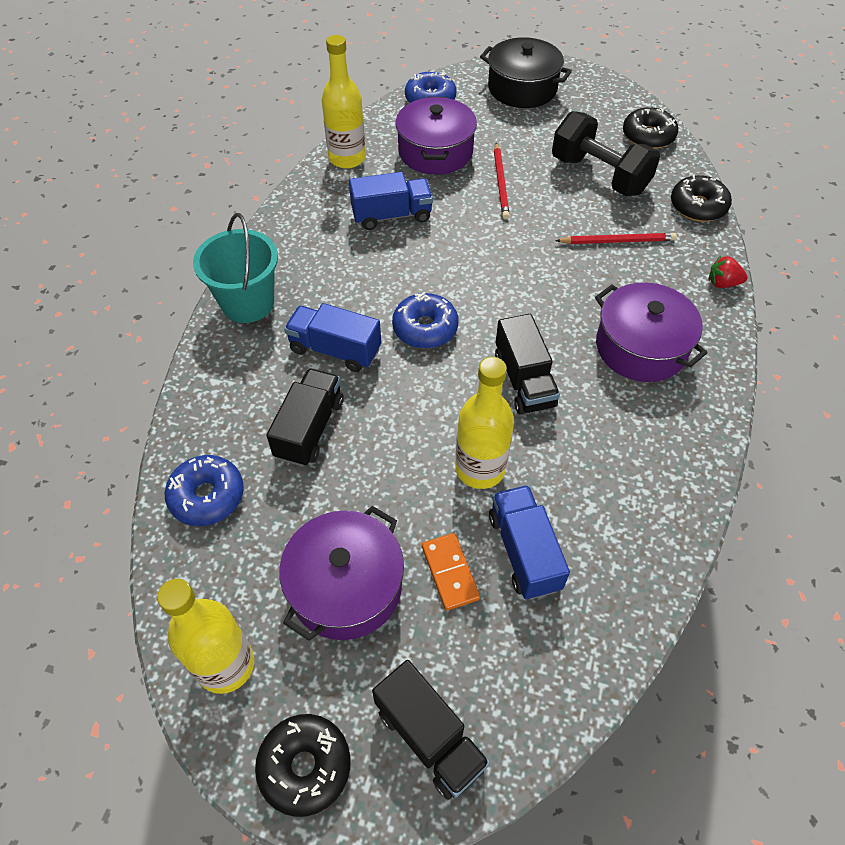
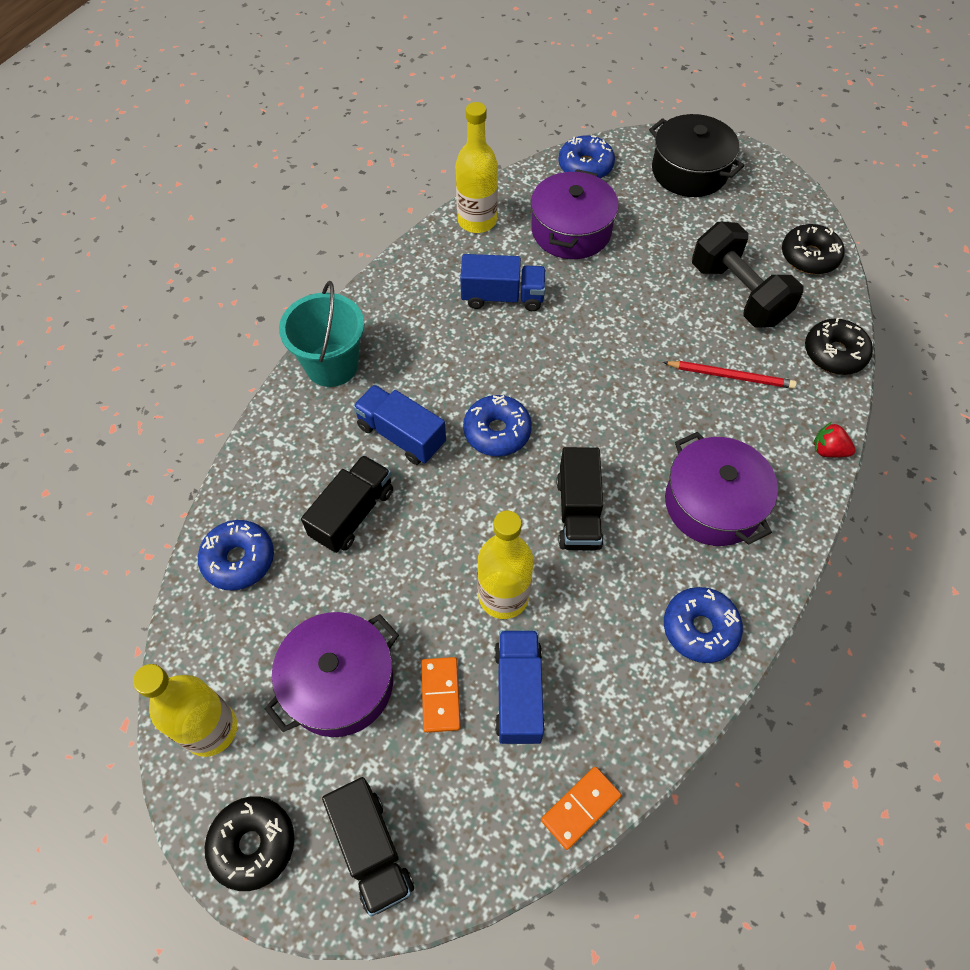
camera: 15 degrees right, 5 degrees up
red pencil [494,143,510,219] -> none
none -> orange domino [541,767,621,850]
none -> blue donut [664,587,743,663]

